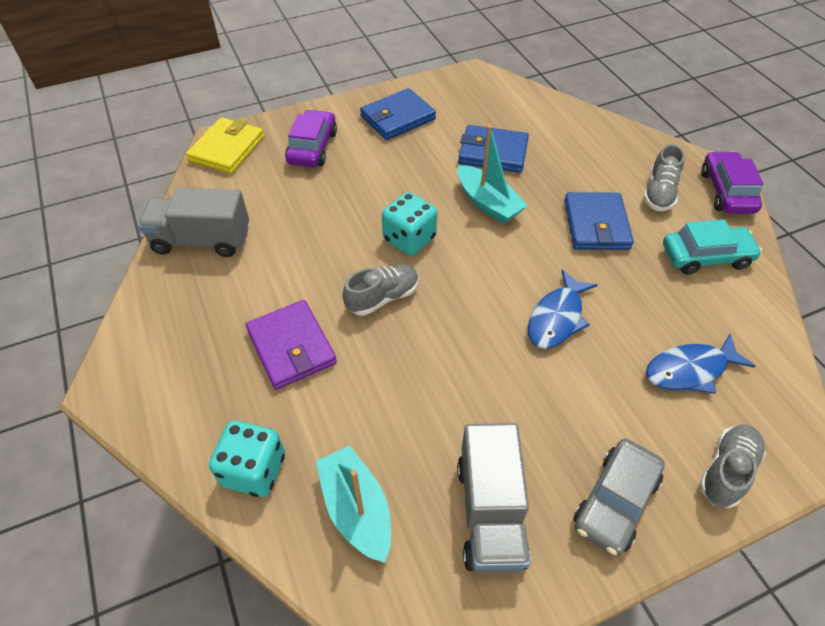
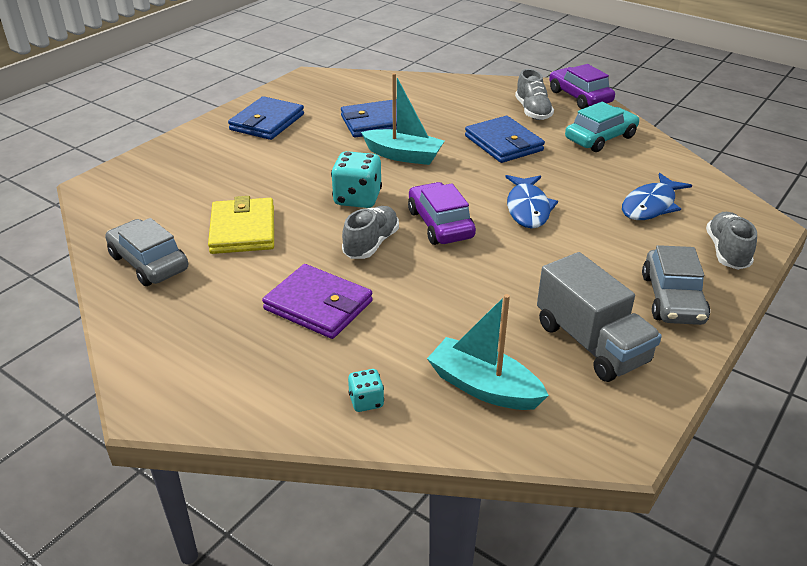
camera: 30 degrees left, 15 degrees down
grey truck [138,188,249,257] -> grey car [105,218,189,286]
yellow wallet [186,117,264,174] -> yellow wallet moved to [208,196,274,254]
turquoise dice [209,420,285,497] -> turquoise dice [348,369,384,412], size x0.53
purple car [285,110,337,167] -> purple car moved to [408,182,476,245]

